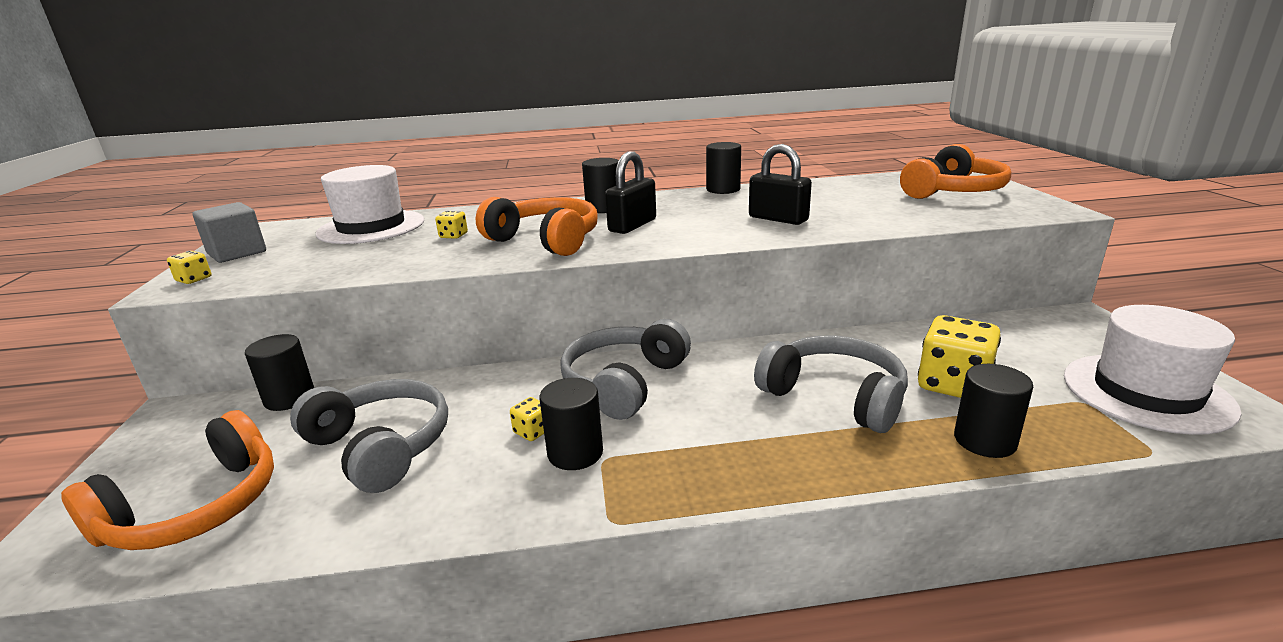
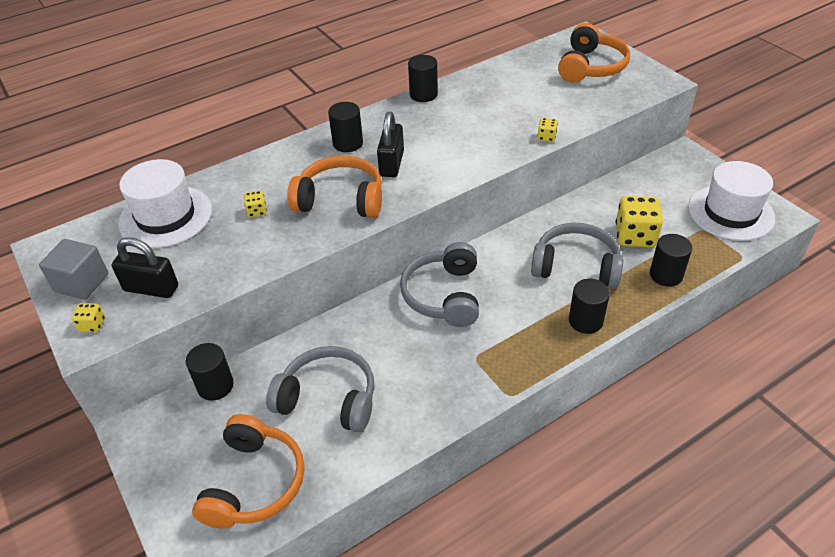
camera: 25 degrees left, 20 degrees up
yellow dice [510,397,544,441] -> yellow dice moved to [537,118,558,142]
black cylinder [539,378,603,470] -> black cylinder moved to [569,279,610,334]
black padlock [749,144,812,225] -> black padlock moved to [112,237,178,298]

